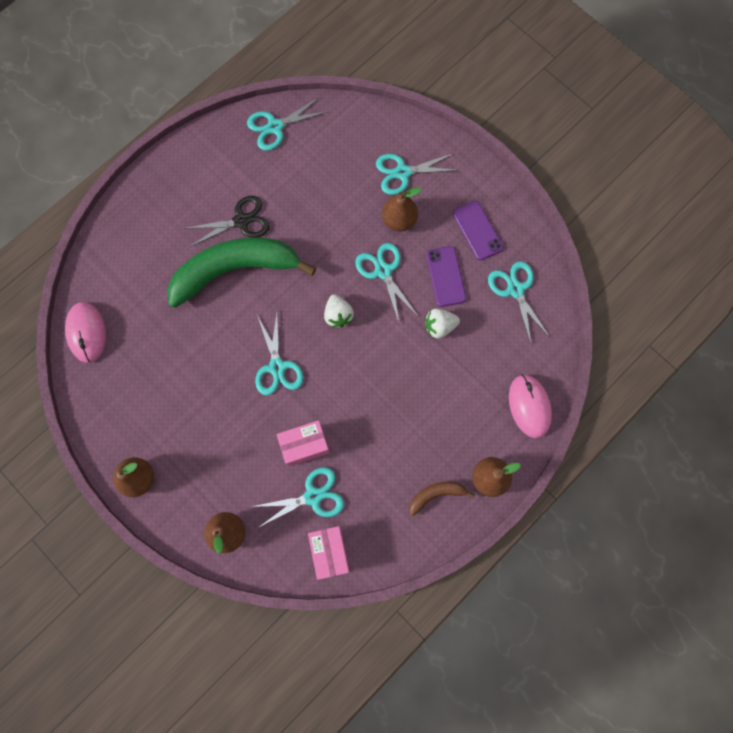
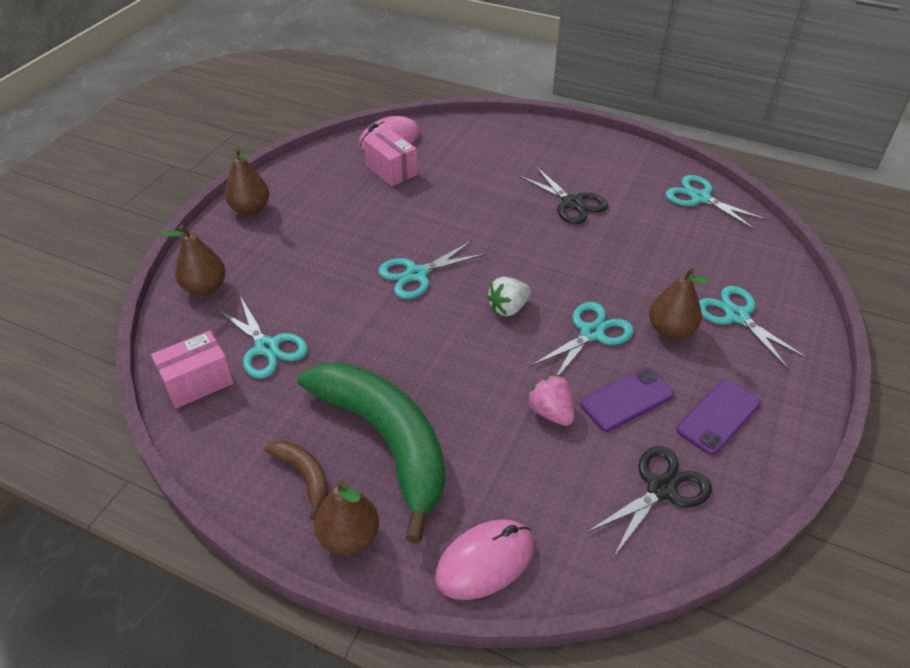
camera: 70 degrees right, 30 degrees down
green banana [167,237,316,308] -> green banana moved to [297,362,445,544]
pink box [277,420,330,467] -> pink box moved to [364,129,418,187]
white strawberry [425,308,460,339] -> pink strawberry [527,375,574,426]
turquoise scissors [488,261,550,343] -> black scissors [586,446,712,558]

